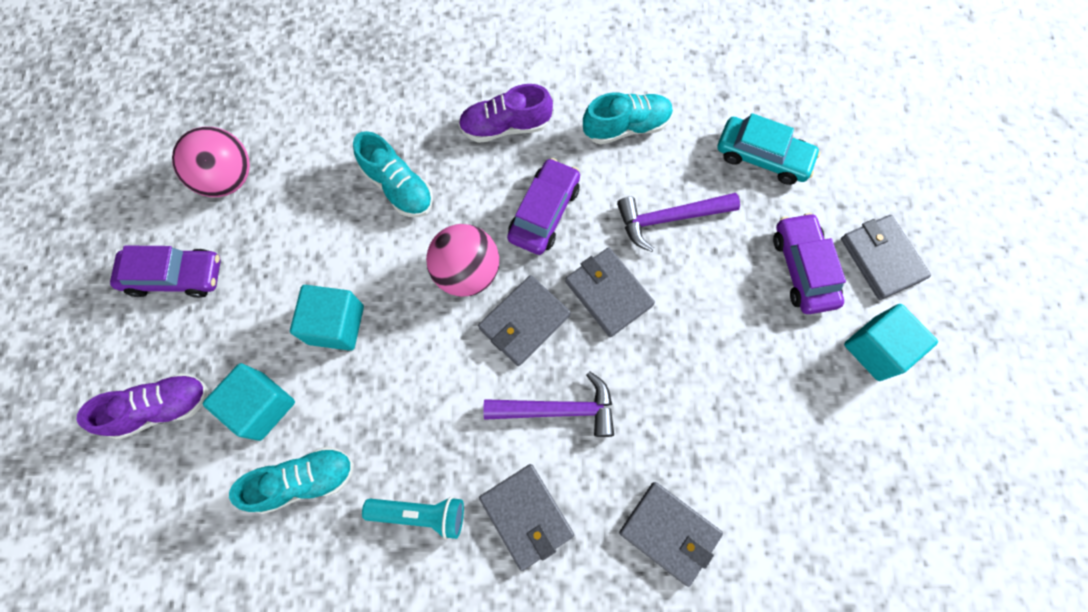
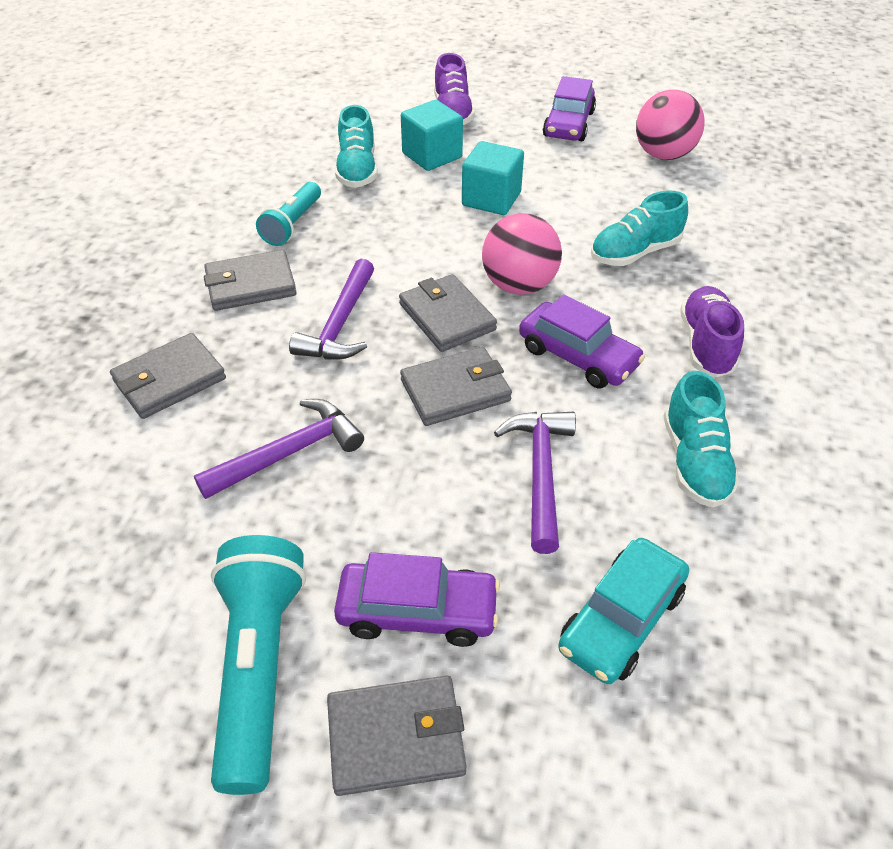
camera: 105 degrees right, 25 degrees down
turquoise cube [844,304,938,381] -> turquoise flashlight [211,535,306,795]
none -> purple hammer [194,399,364,499]

